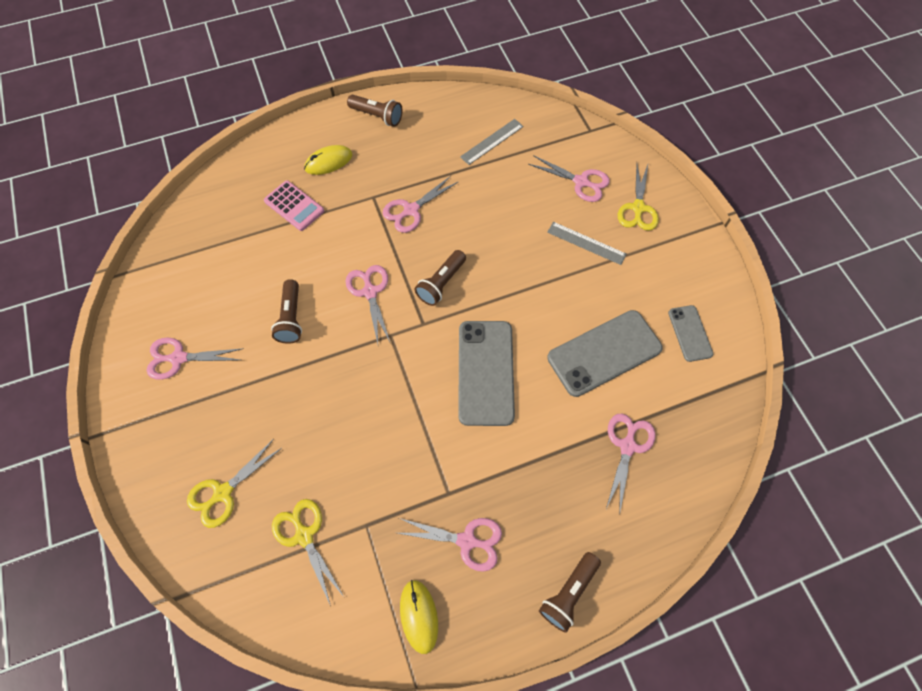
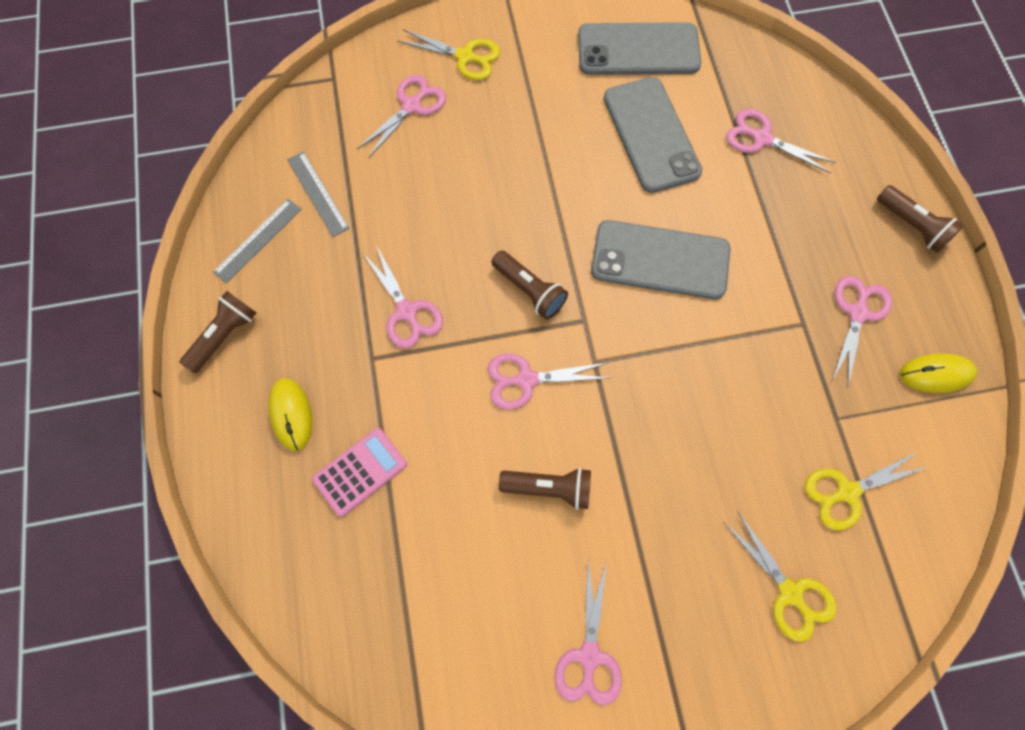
camera: 80 degrees left, 5 degrees up
grey ruler [547,222,626,265] -> grey ruler moved to [213,199,301,283]
grey phone [668,305,713,362] -> grey phone [578,22,701,75], size x1.83

